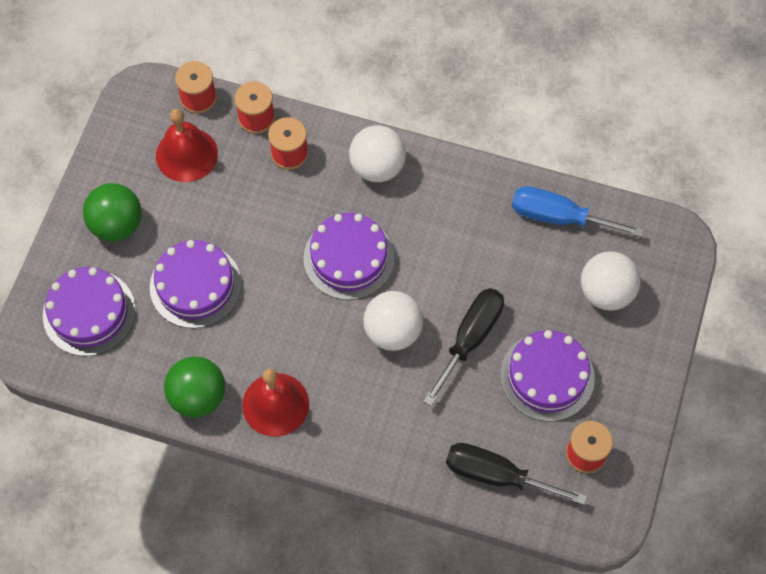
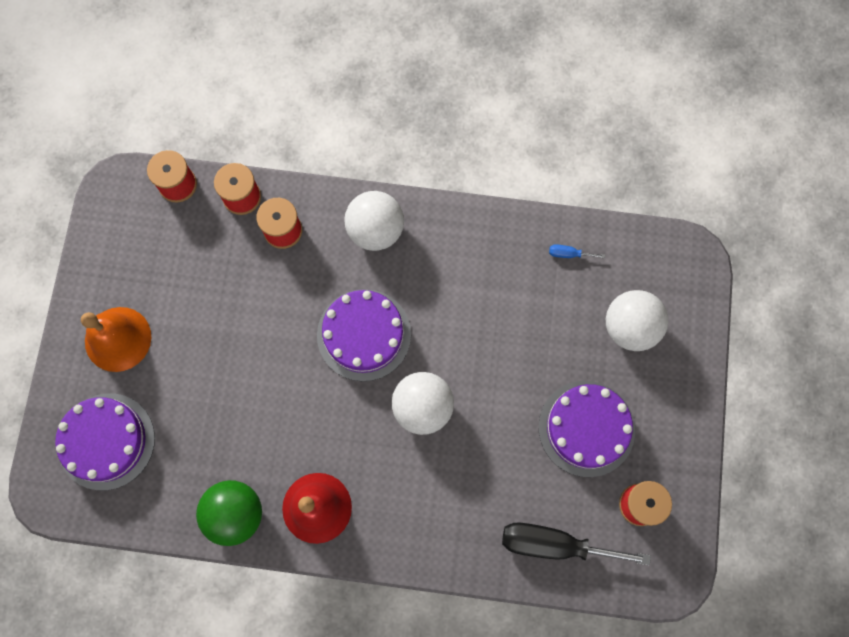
camera: 10 degrees left, 10 degrees up
green ball [83,183,142,241] -> orange bell [81,307,151,372]
purple cake [150,240,242,328] -> none
red bell [156,109,218,182] -> none
black screwdriver [423,288,504,406] -> none
blue screwdriver [512,186,644,237] -> blue screwdriver [549,244,605,258], size x0.41

